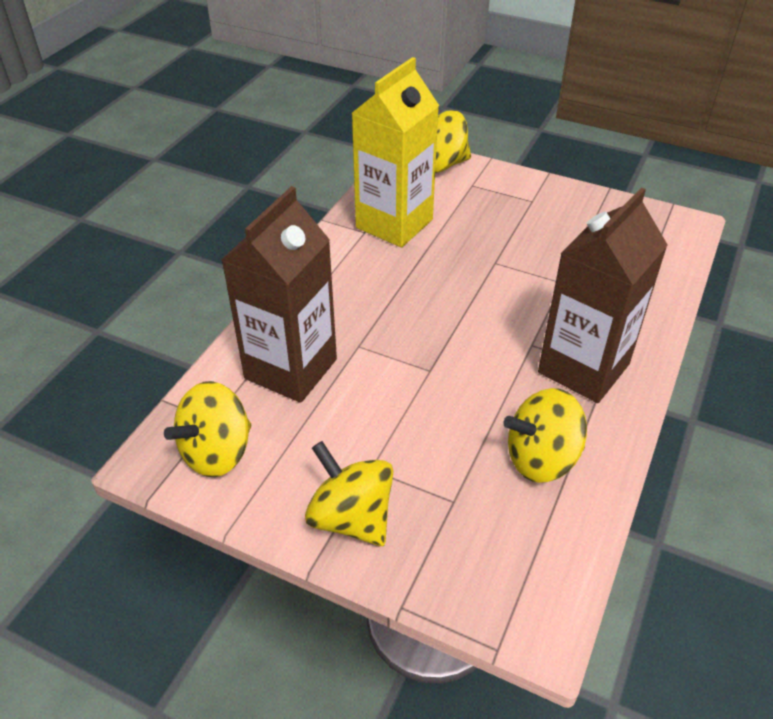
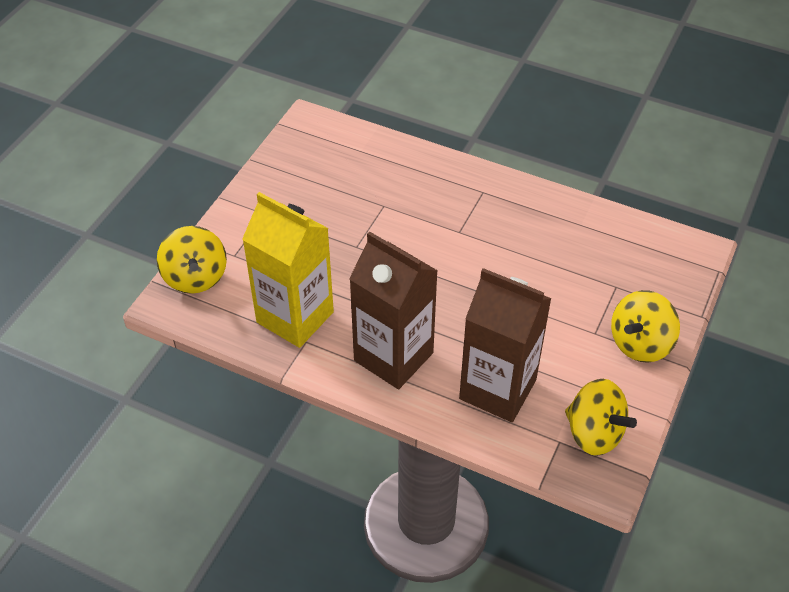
camera: 90 degrees left, 5 degrees up
yellow spinning top [503,388,587,483] -> none
brown carton [538,187,668,403] -> brown carton moved to [349,231,438,389]

